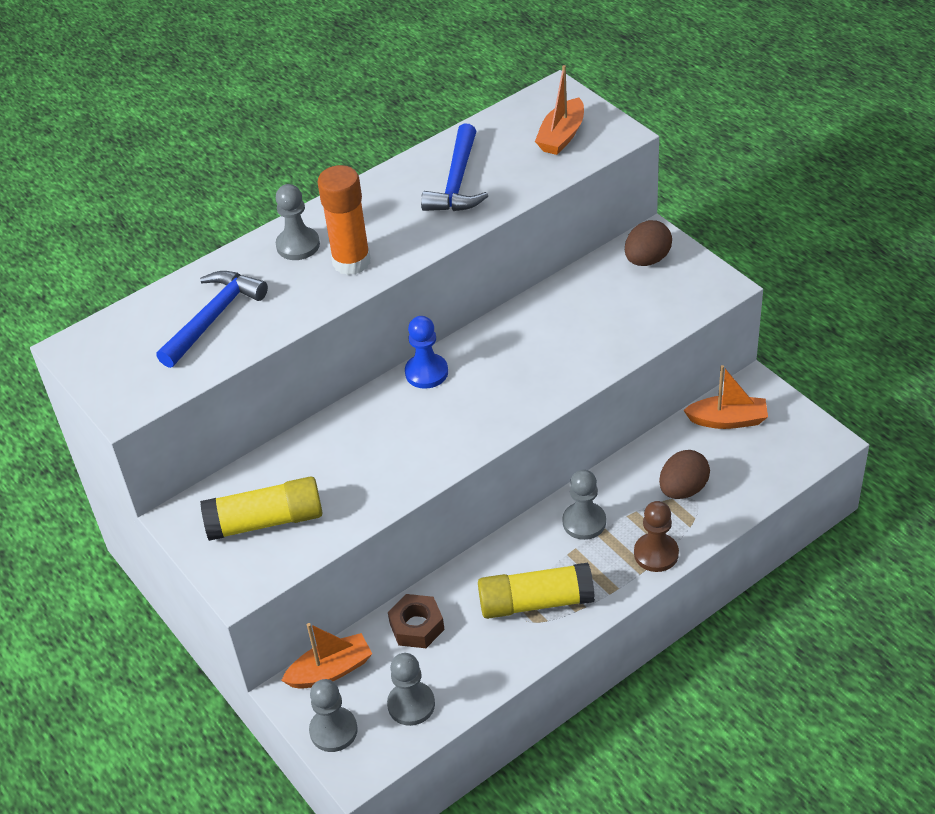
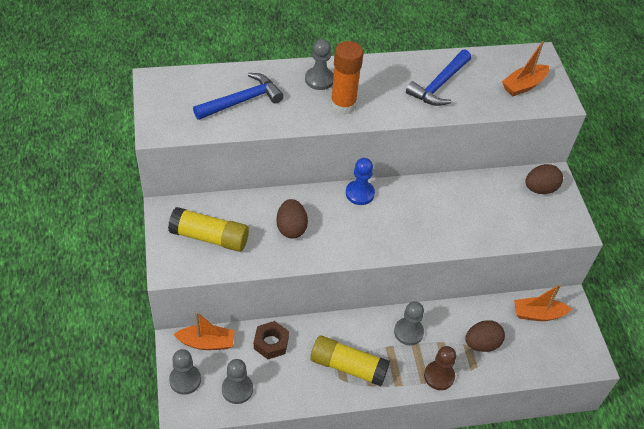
camera: 20 degrees right, 5 degrees up
orange boat [684,365,768,429] -> orange boat turned 150 degrees clockwise [514,284,572,321]
none -> brown egg [276,199,308,239]

